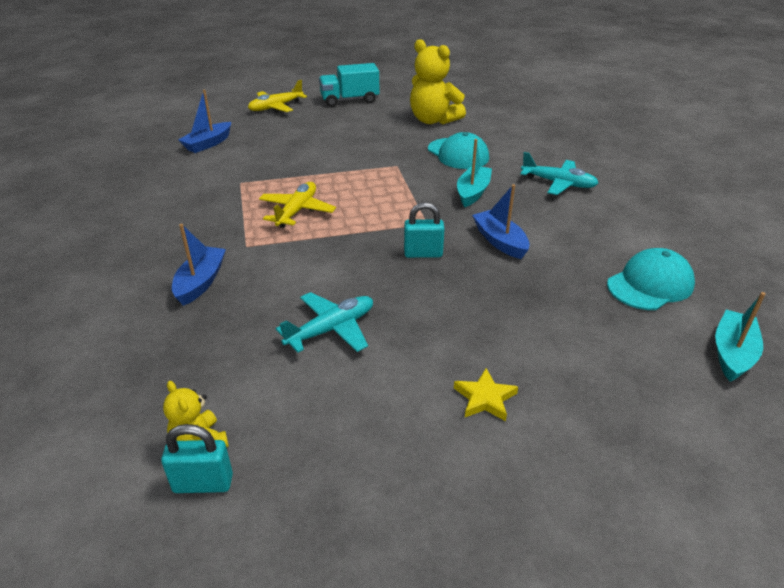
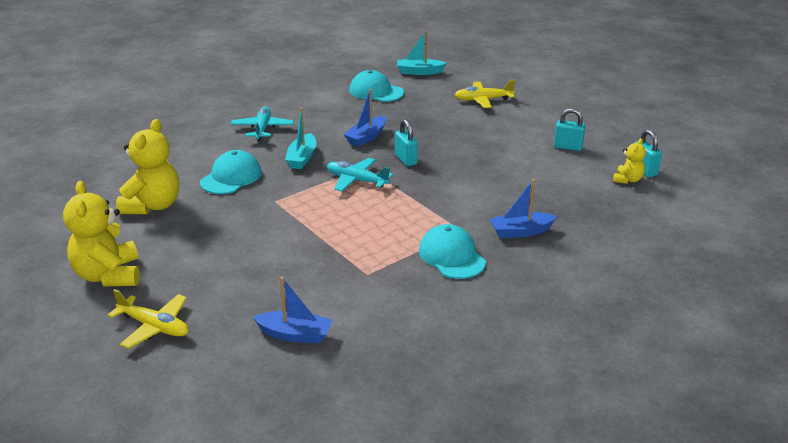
camera: 115 degrees left, 5 degrees down
yellow plane [259,182,336,228] -> yellow plane moved to [455,80,515,108]
turquoise plane [276,292,373,353] -> turquoise plane moved to [327,158,393,192]
turquoise truck [319,63,379,107] -> yellow teddy bear [63,181,140,287]
yellow star [454,368,518,421] -> none
turquoise boat [457,139,492,207] -> turquoise boat turned 75 degrees counterclockwise [285,108,316,169]
none -> turquoise cap [419,224,486,279]
none -> turquoise padlock [554,108,586,151]

